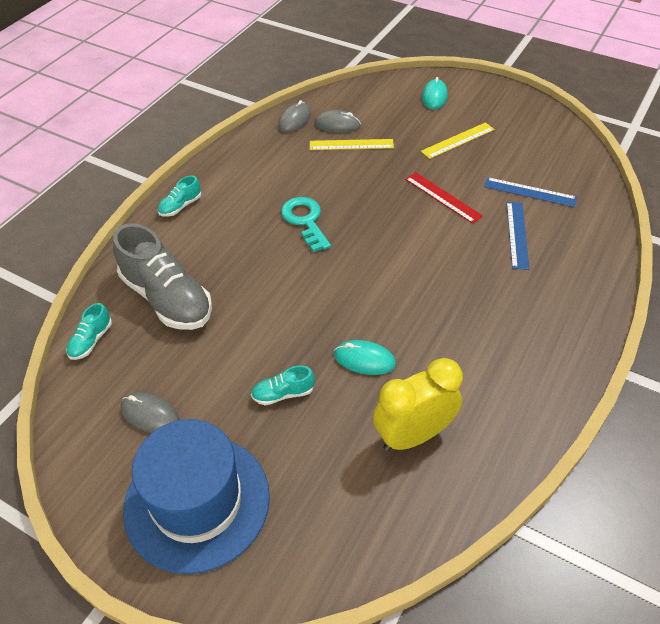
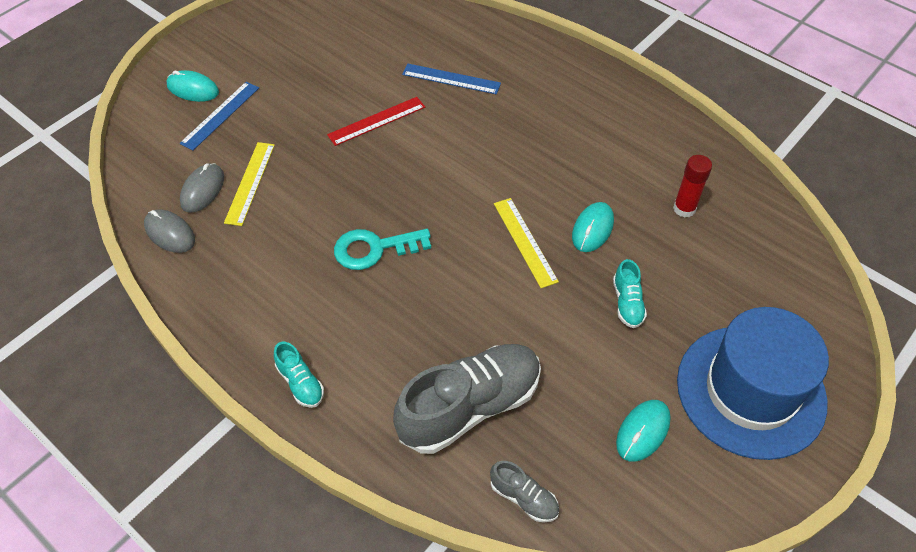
camera: 80 degrees left, 5 degrees up
turquoise shoe [66,303,112,360] -> grey shoe [490,461,559,523]
grey mouse [121,392,179,433] -> turquoise mouse [616,400,671,462]
yellow clock [373,358,463,451] -> red glue stick [673,155,712,218]
yellow ruler [421,122,495,159] -> yellow ruler moved to [494,198,559,288]
blue ruler [484,177,577,207] -> blue ruler moved to [179,82,259,150]

